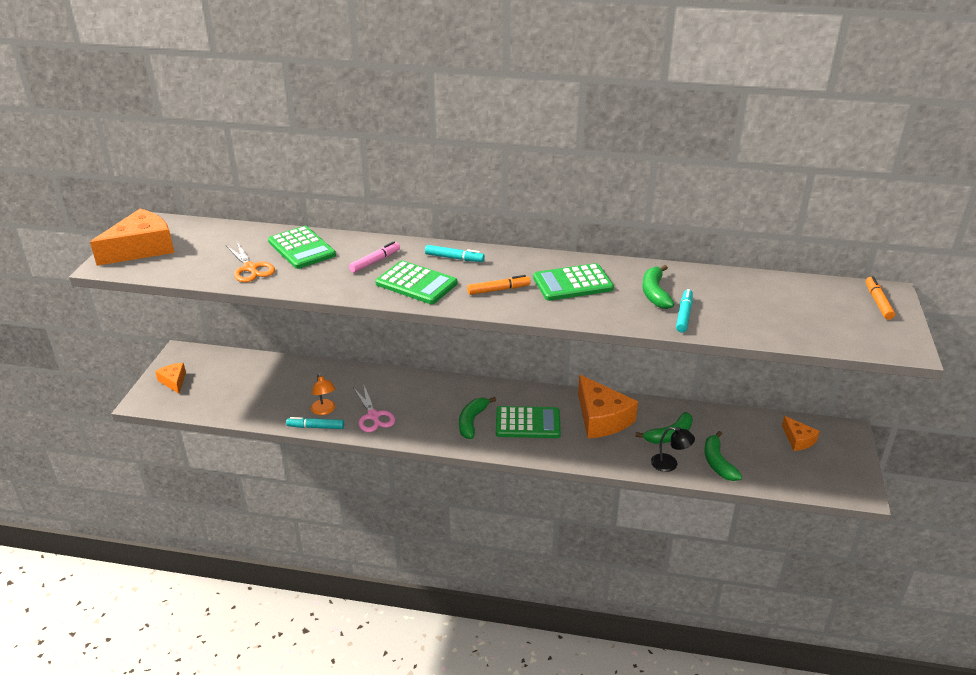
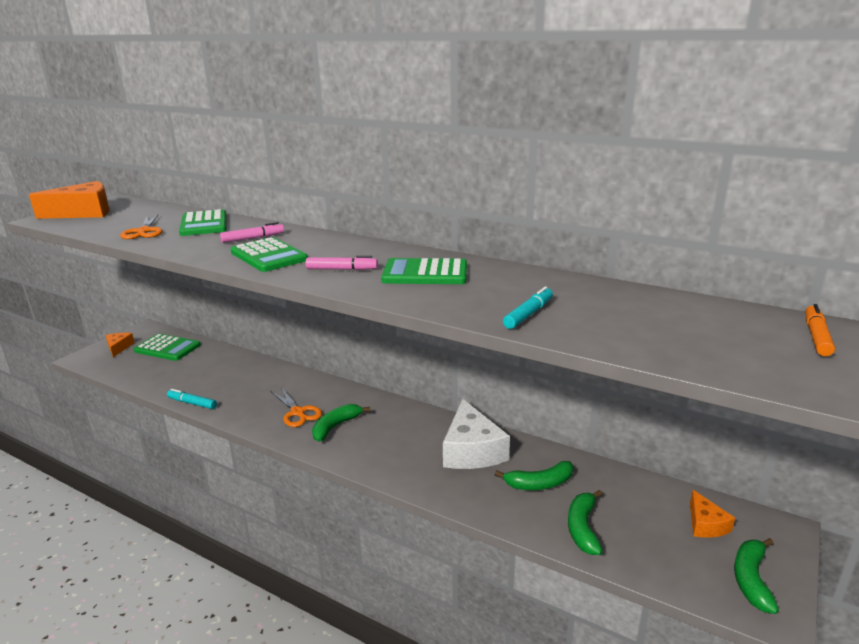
camera: 20 degrees right, 10 degrees down
orange lamp [311,373,336,415] -> none
pink scissors [353,386,395,432] -> none
turquoise marker [425,245,485,262] -> none
orange marker [467,275,531,295] -> pink marker [305,256,378,270]
green calculator [496,406,561,438] -> green calculator moved to [134,334,200,361]
orange cheese [578,375,638,438] -> white cheese [443,399,510,469]
green banana [642,265,674,309] -> green banana moved to [734,538,779,614]
black lamp [651,427,695,472] -> none
none -> orange scissors [271,387,322,427]

